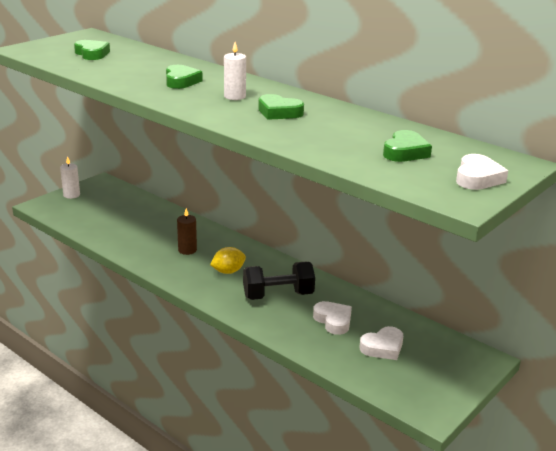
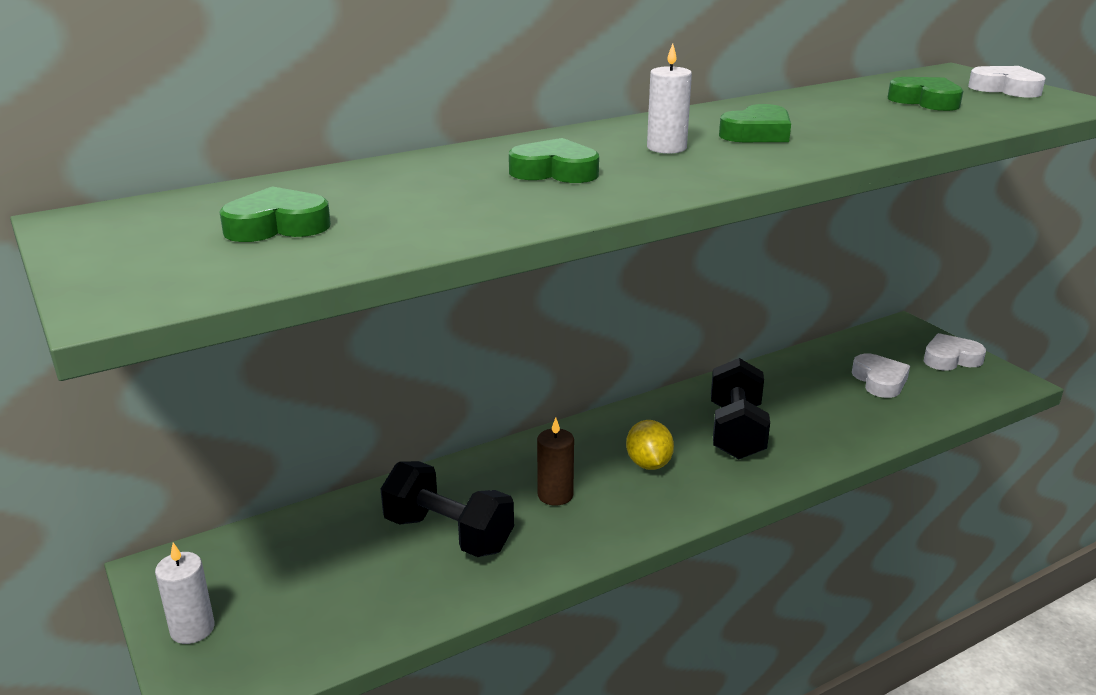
camera: 70 degrees left, 0 degrees up
white heart [313,301,352,335] -> white heart moved to [924,333,986,370]
none -> black dumbbell [381,461,514,557]

